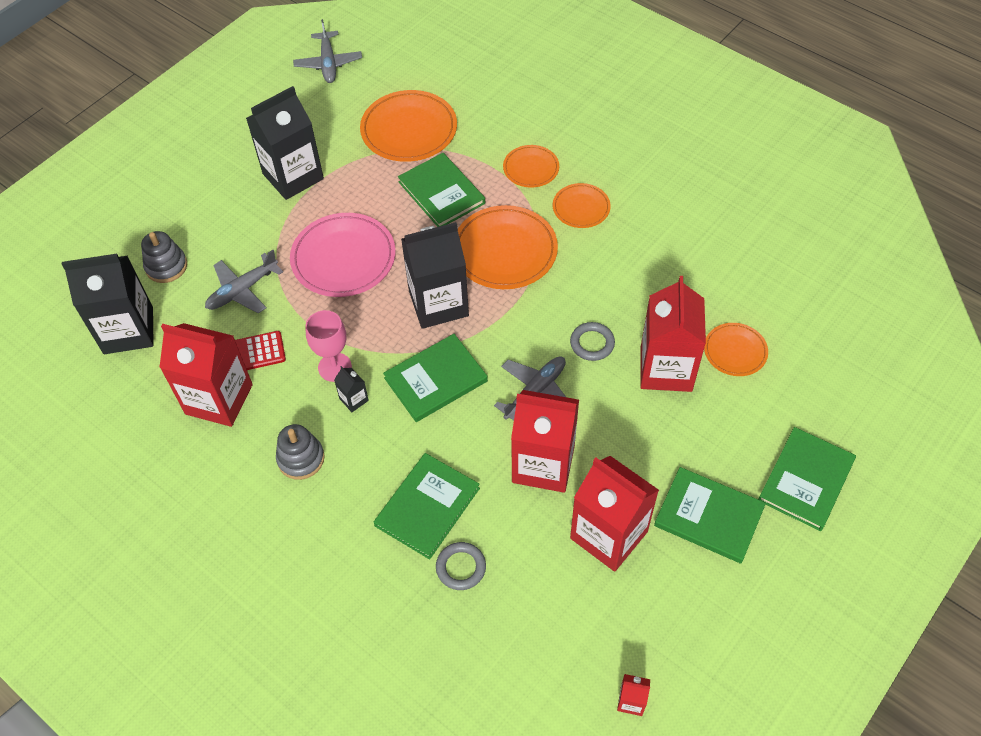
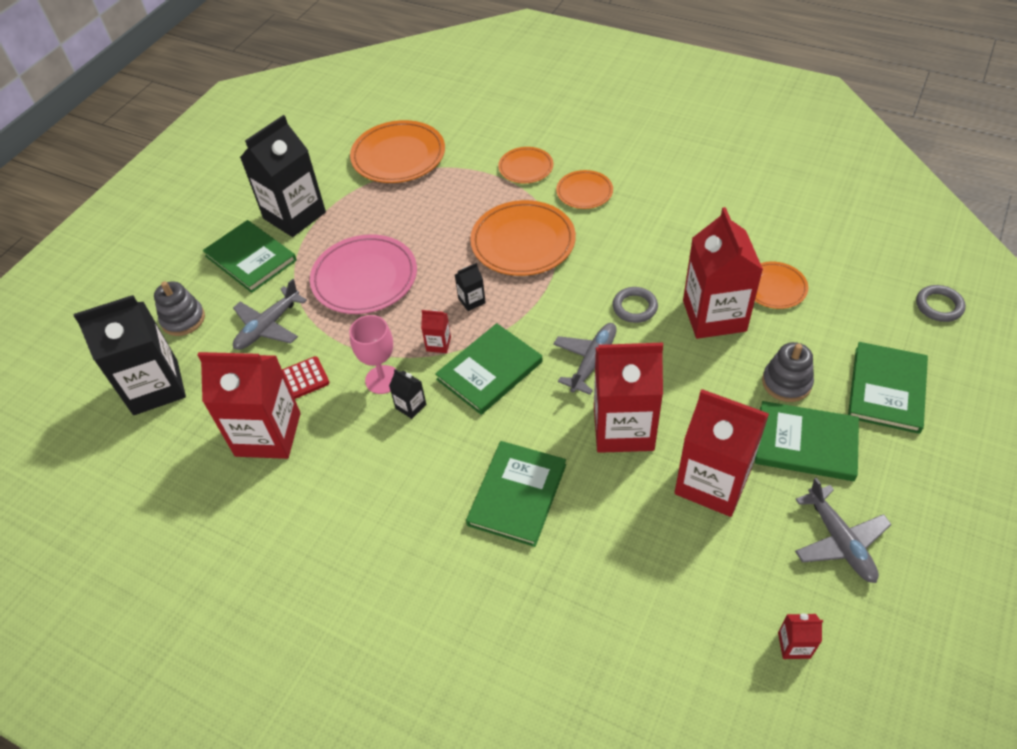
camera: 10 degrees left, 5 degrees down
grey stacking toy [276,424,325,480] -> grey stacking toy moved to [762,342,814,402]
grey plane [293,19,362,83] -> grey plane moved to [795,477,892,583]
green book [398,153,485,227] -> green book moved to [203,220,297,293]
black carton [401,222,469,329] -> black carton [455,263,486,311], size x0.41
grey ring [436,542,486,590] -> grey ring moved to [916,285,966,322]
none -> red carton [421,310,451,353]

